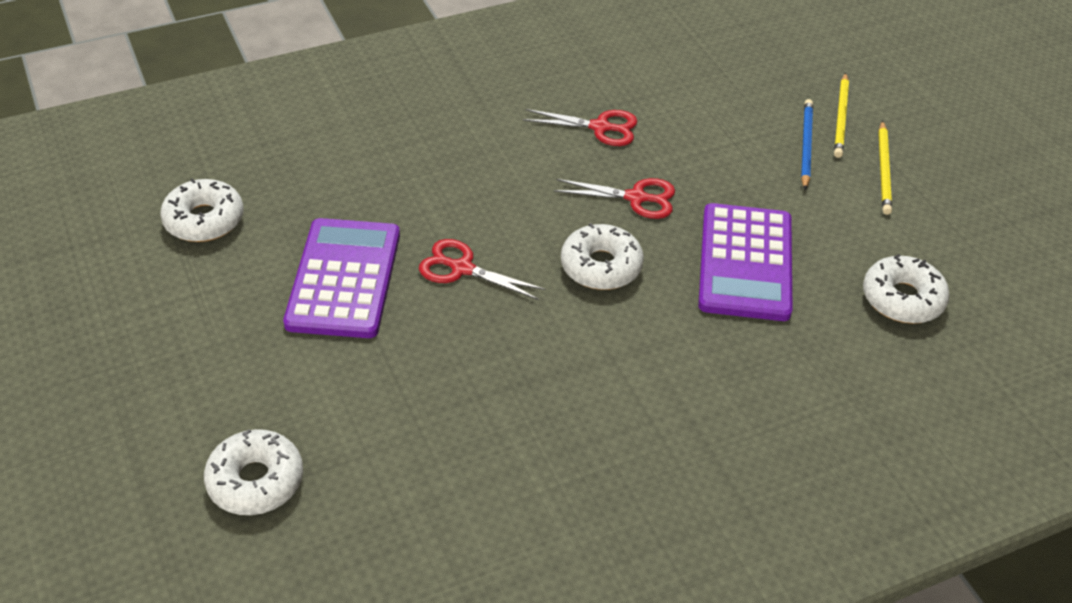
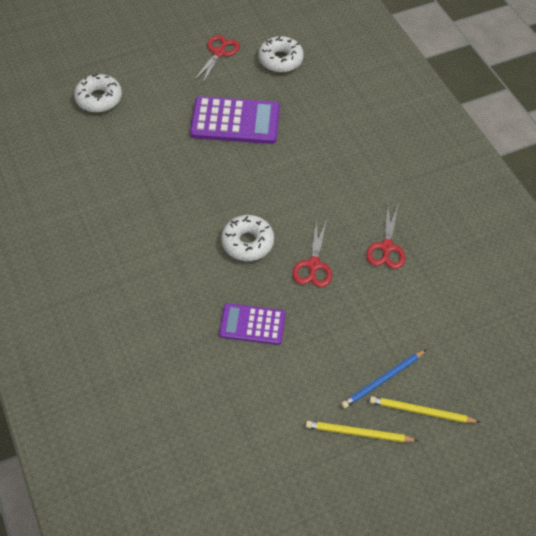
camera: 90 degrees right, 10 degrees up
red scissors [419,239,546,300] -> red scissors moved to [194,35,240,84]
purple calculator [698,203,793,321] -> purple calculator [219,303,285,345], size x0.62
blue pencil [801,99,813,190] -> blue pencil turned 135 degrees clockwise [341,350,426,408]
white donut [863,254,950,324] -> none

